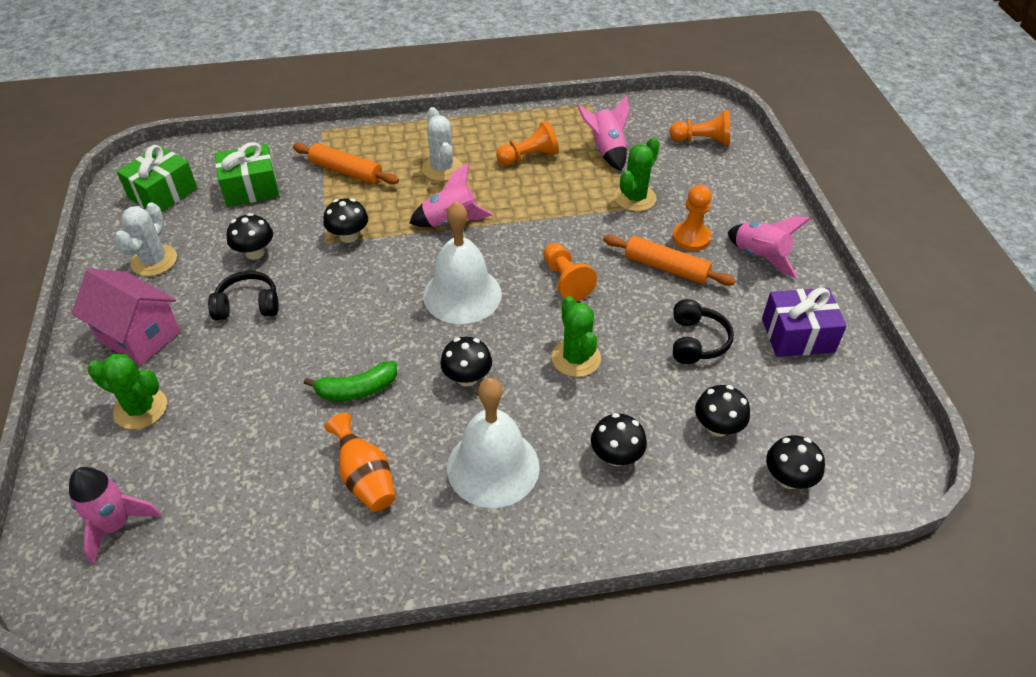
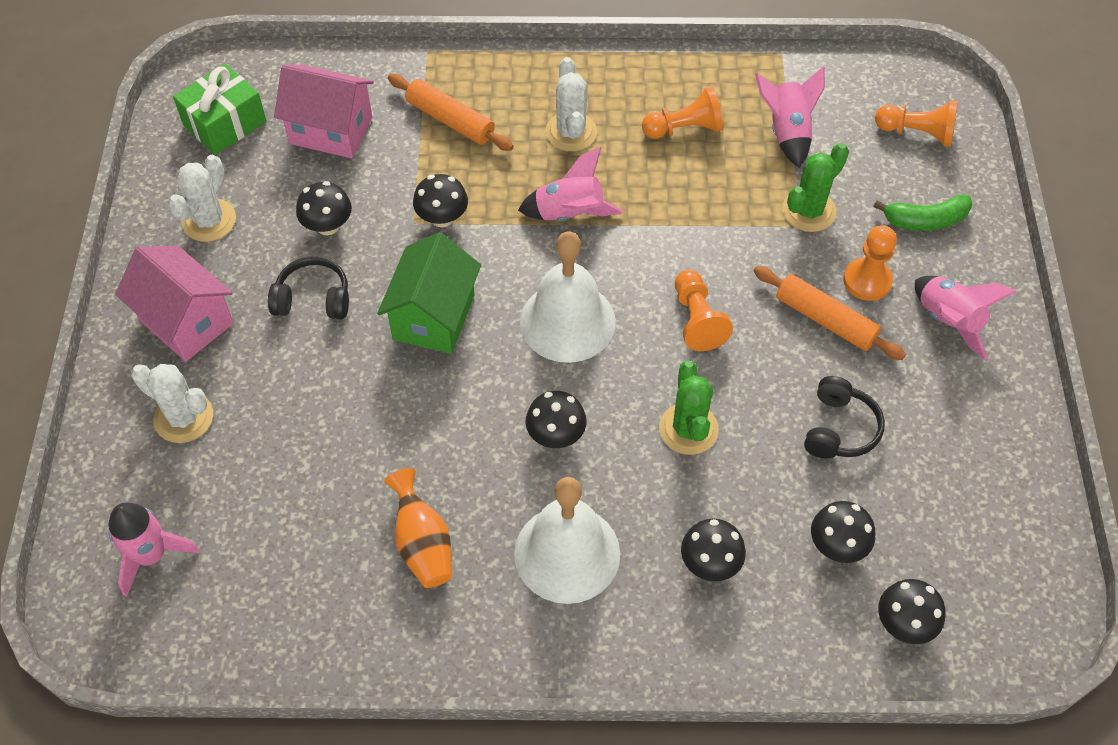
camera: 10 degrees right, 10 degrees up
green cactus [88,354,167,430] -> white cactus [131,364,213,443]
green gift [215,142,279,207] -> pink house [274,65,374,158]
green banana [304,361,397,401] -> green banana moved to [874,195,973,231]
purple gift [762,288,847,357] -> none
none -> green house [377,233,481,354]

